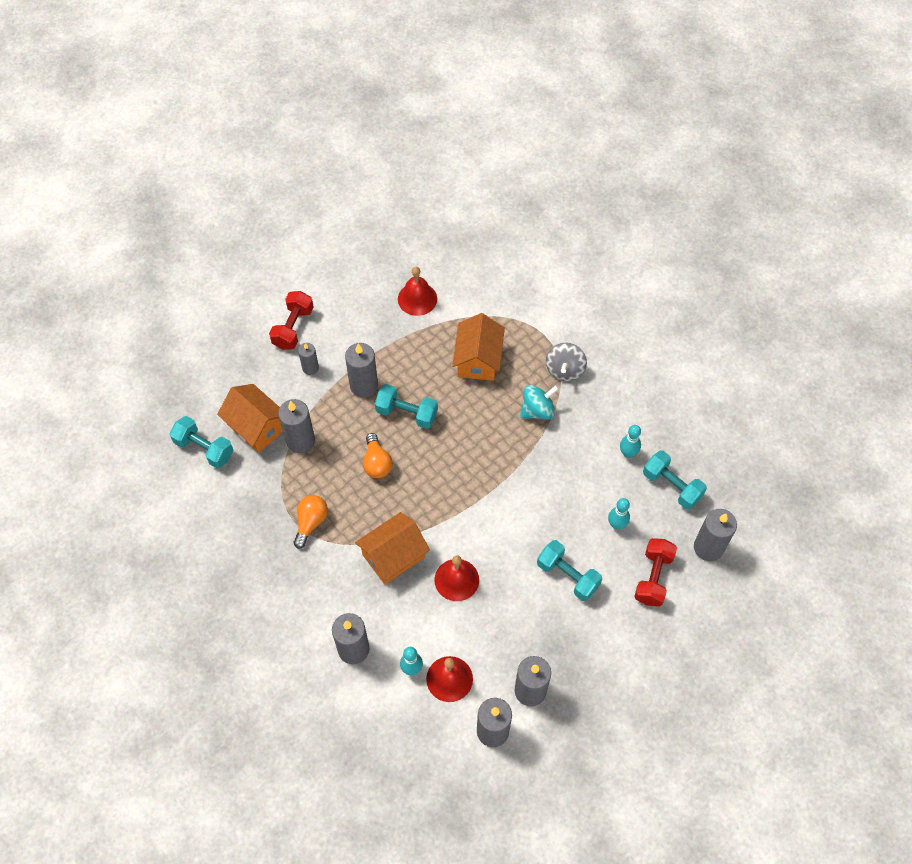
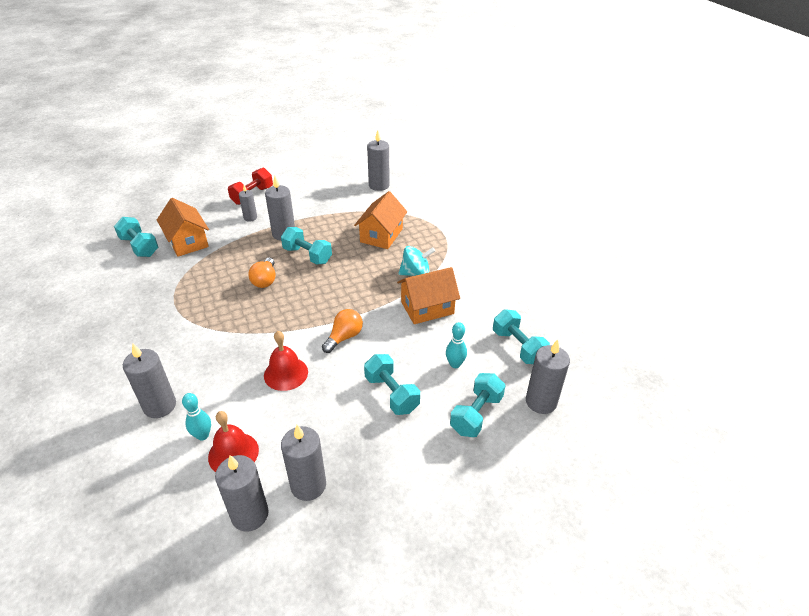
camera: 15 degrees right, 20 degrees down
grey candle [278,399,315,453] -> grey candle moved to [367,130,390,191]
orange light bulb [293,495,328,549] -> orange light bulb moved to [322,309,363,353]
orange house [355,512,430,584] -> orange house moved to [397,267,460,324]
red bell [398,267,437,316] -> none
grey spinning top [546,343,587,381] -> none
turquoise bowling pin [620,425,641,458] -> none
red dumbbell [634,538,677,607] -> turquoise dumbbell [450,373,506,437]

